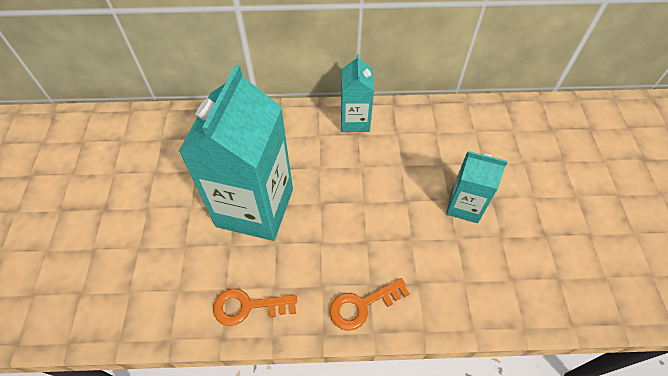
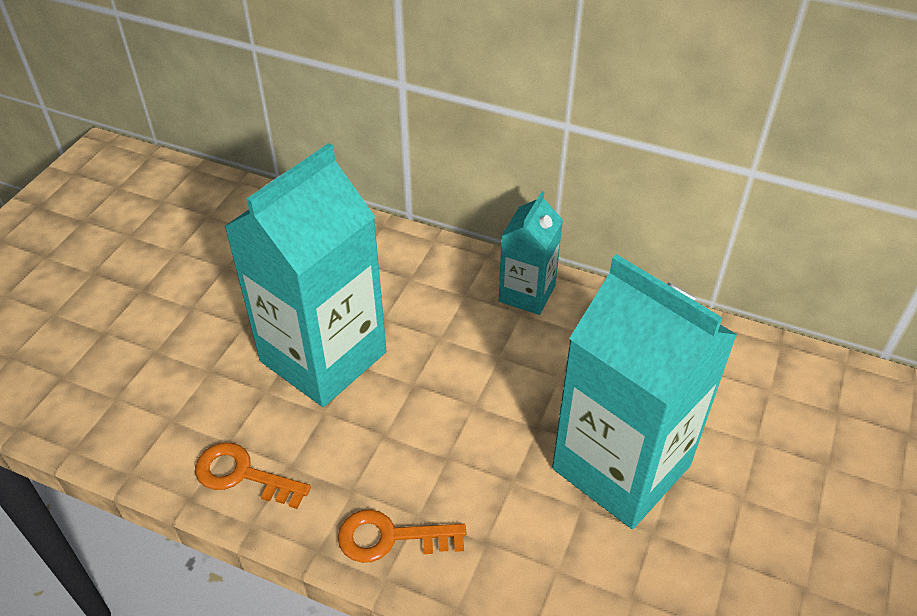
camera: 25 degrees right, 10 degrees down
turquoise carton [446,152,508,223] -> turquoise carton [552,254,737,529], size x1.92

